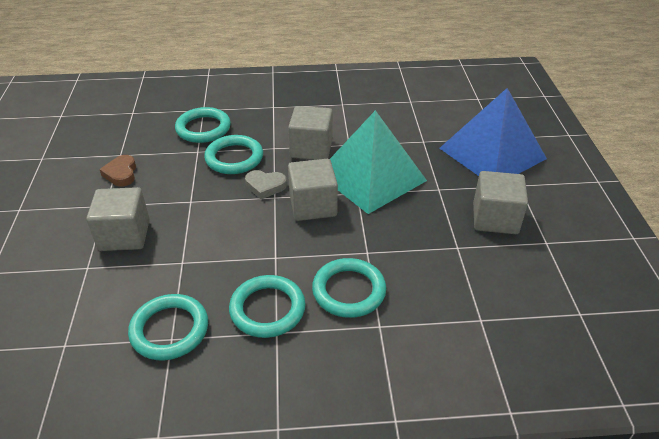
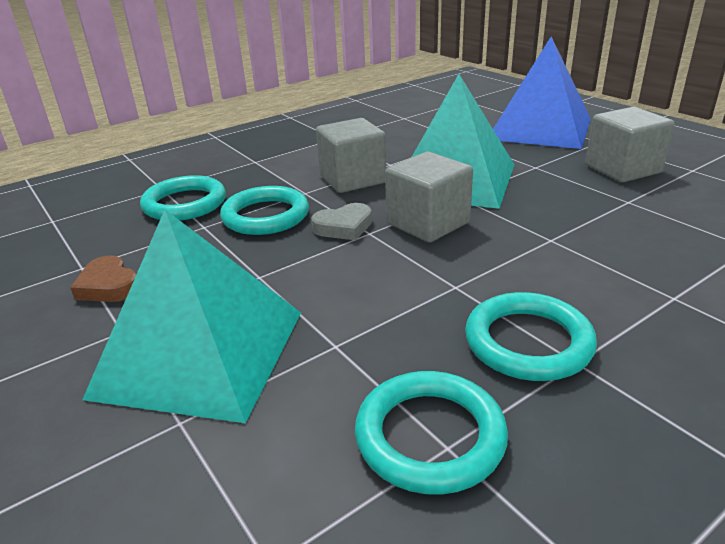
camera: 30 degrees left, 10 degrees down
grey cube [86,187,150,251] -> turquoise pyramid [82,210,301,423]
turquoise ring [312,258,386,318] -> none

